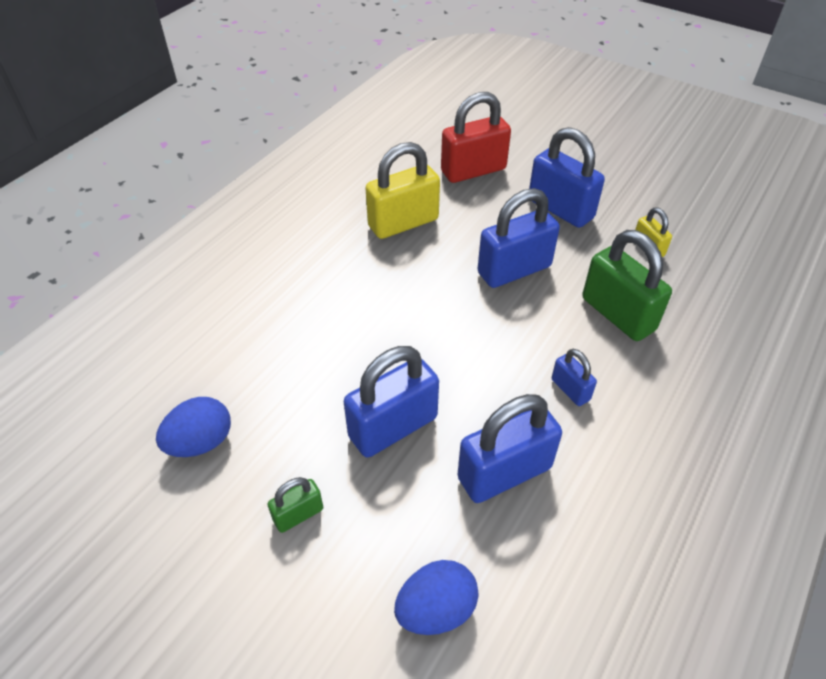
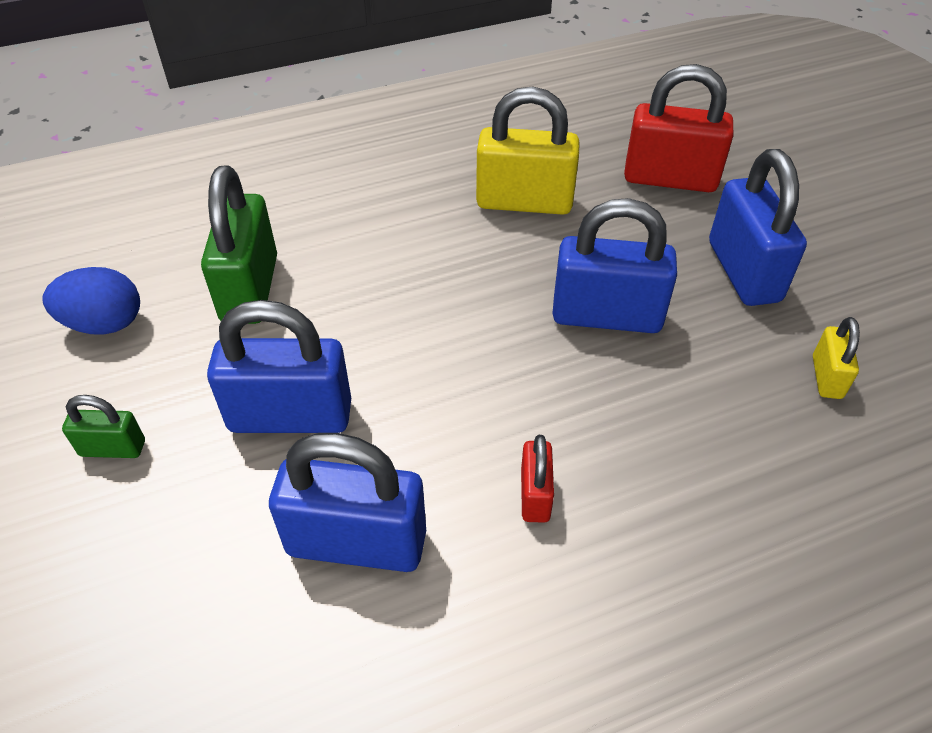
camera: 35 degrees right, 0 degrees up
blue egg [394,560,479,635] -> none
blue padlock [552,349,597,406] -> red padlock [521,435,554,523]
green padlock [582,230,672,341] -> green padlock moved to [201,166,277,324]

